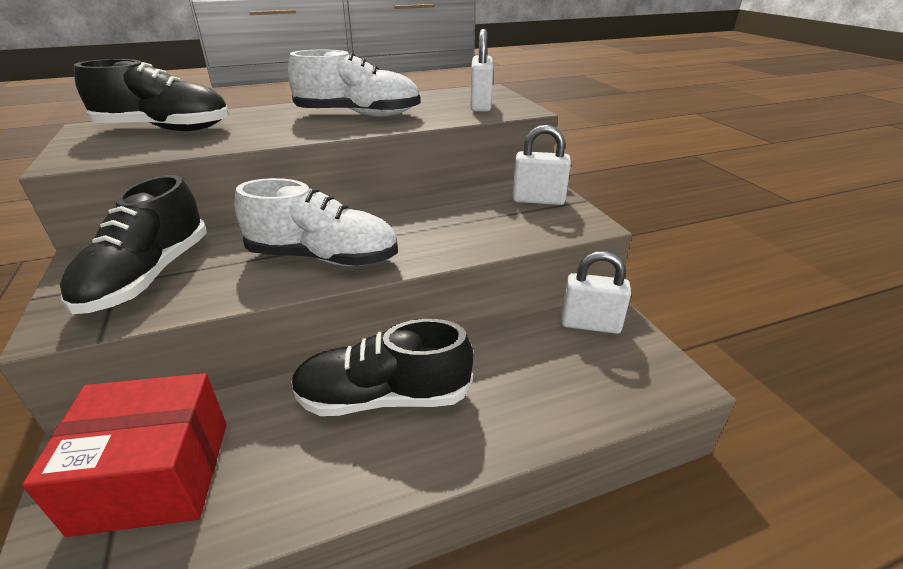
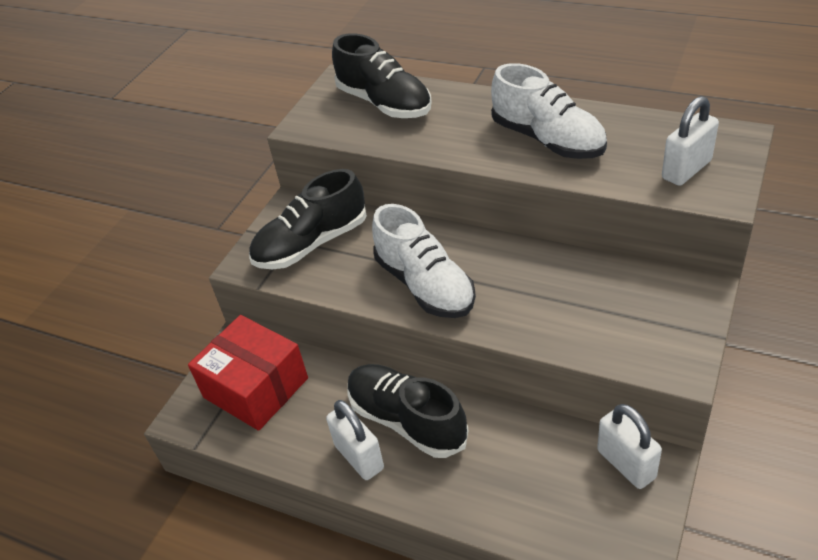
camera: 50 degrees right, 10 degrees up
white padlock [513,125,571,205] -> white padlock moved to [326,400,384,480]

